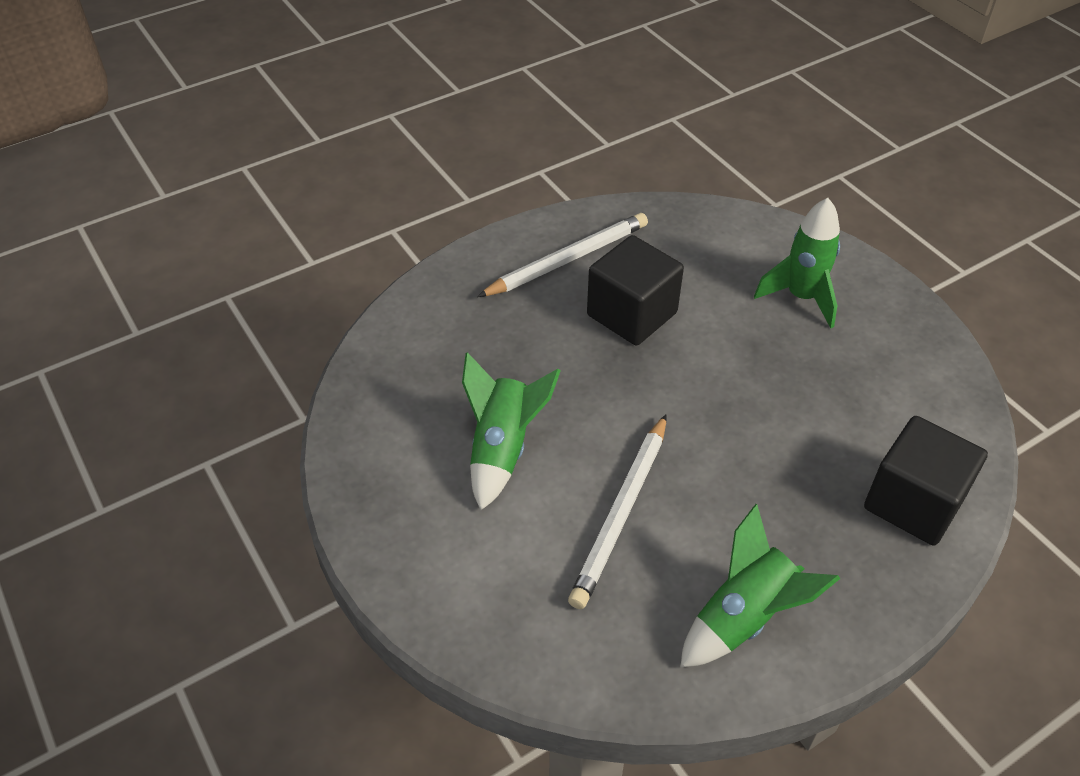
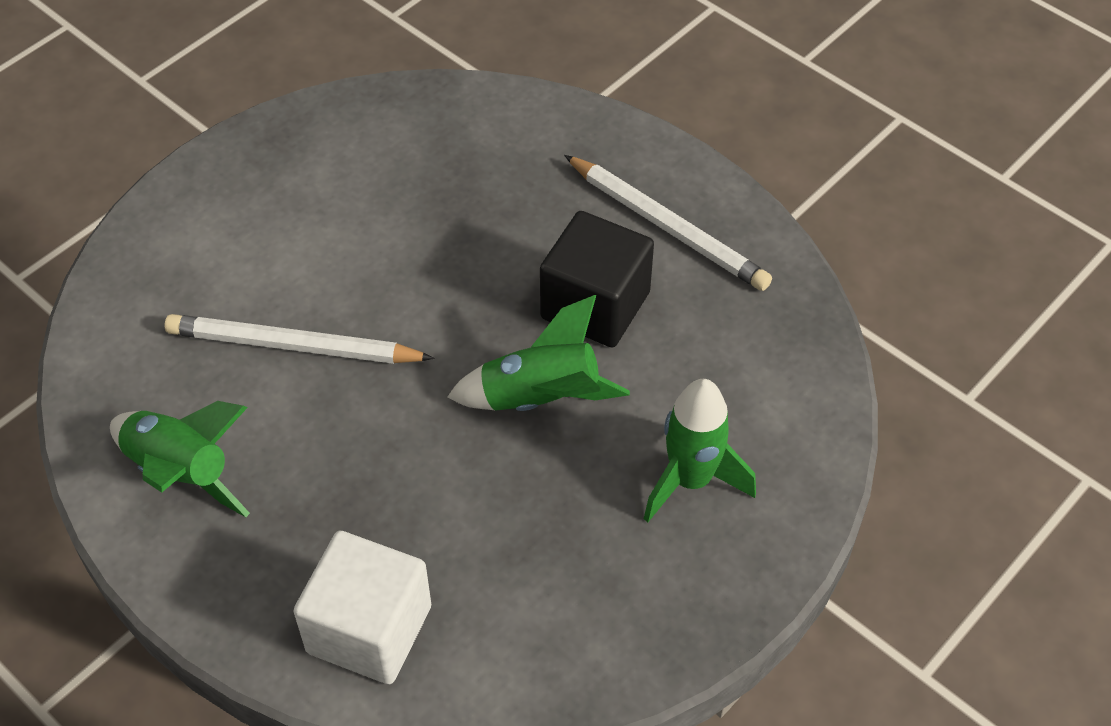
camera: 75 degrees right, 5 degrees up
green rocket [462,352,561,510] -> green rocket moved to [447,295,630,411]
black cube [864,416,988,546] -> white cube [293,531,431,684]

